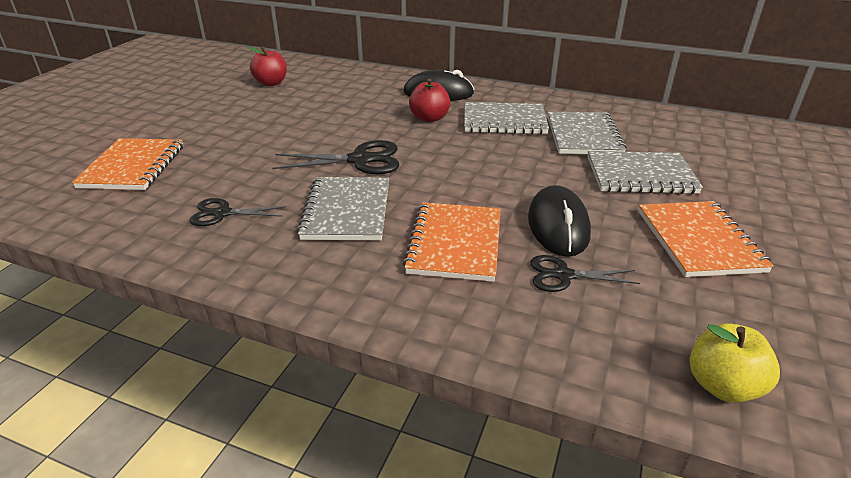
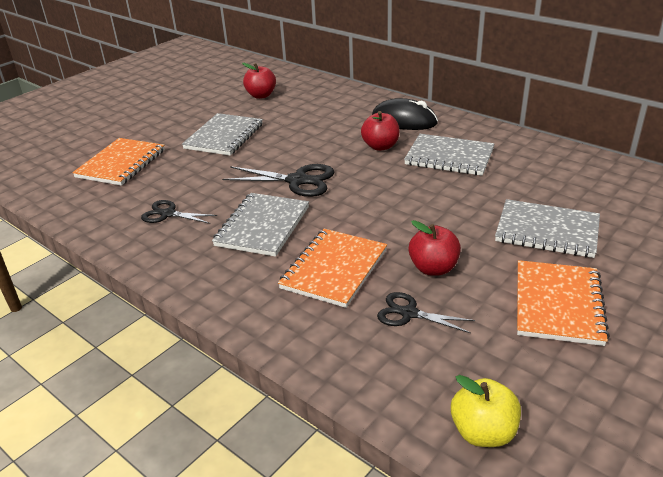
camera: 20 degrees right, 0 degrees up
black mouse [528,185,591,257] -> red apple [408,220,461,276]
grey notebook [548,112,627,154] -> grey notebook moved to [182,113,263,156]

